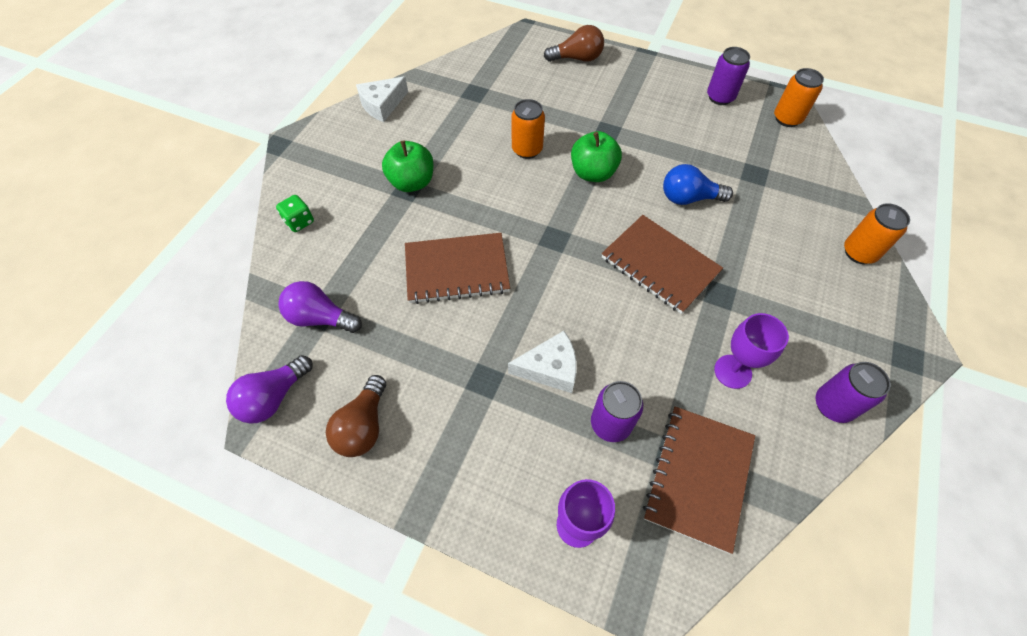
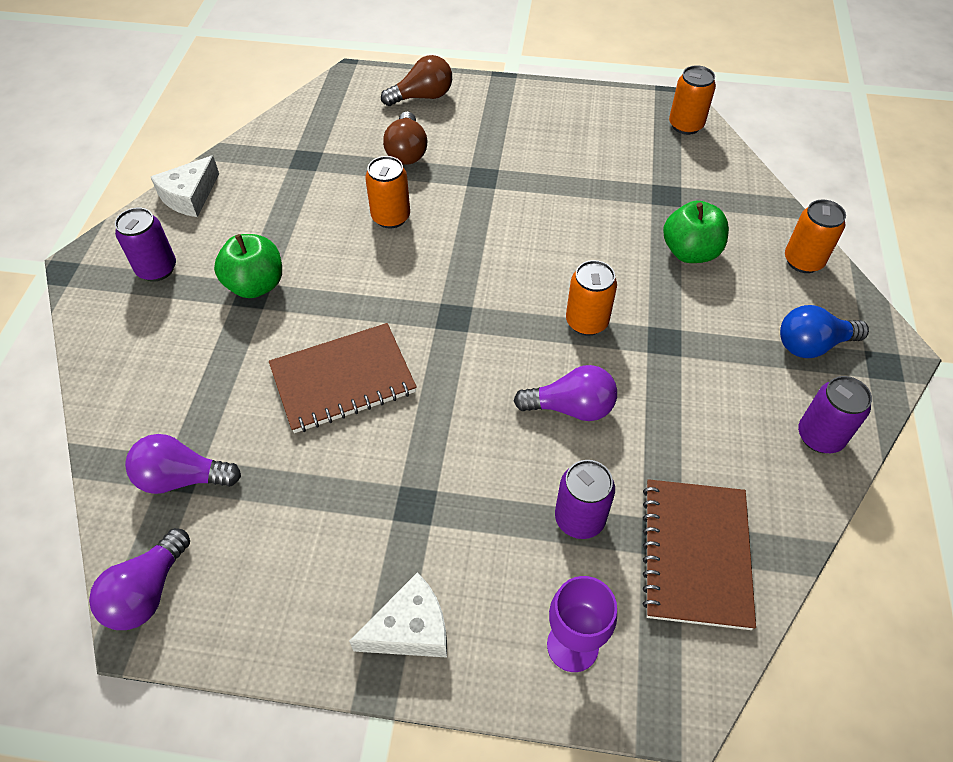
camera: 15 degrees left, 5 degrees down
green dice [276,195,314,232] -> none
brown light bulb [326,375,386,457] -> brown light bulb moved to [383,111,428,165]
white cheese [508,331,577,393] -> white cheese moved to [349,572,447,658]
green apple [571,131,622,182] -> green apple moved to [663,201,729,263]
brown notebook [602,215,723,314] -> orange can [566,260,617,336]
blue light bulb [663,164,733,205] -> blue light bulb moved to [780,305,869,358]
purple can [707,47,750,105] -> purple can moved to [115,208,176,282]
purple goblet [714,313,789,389] -> none
none -> purple light bulb [514,365,617,421]

